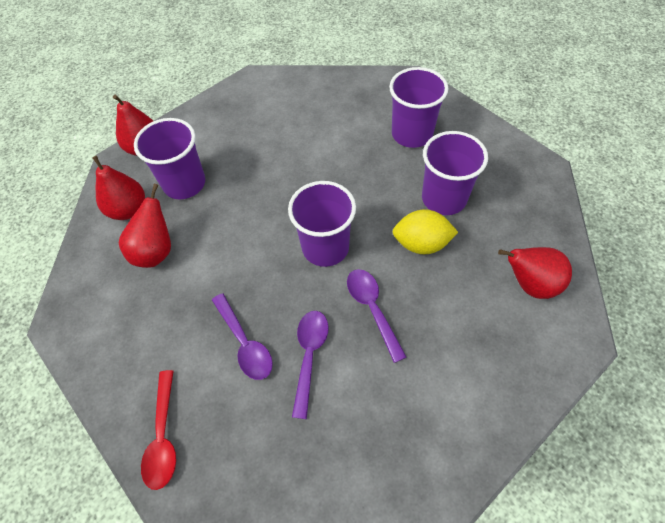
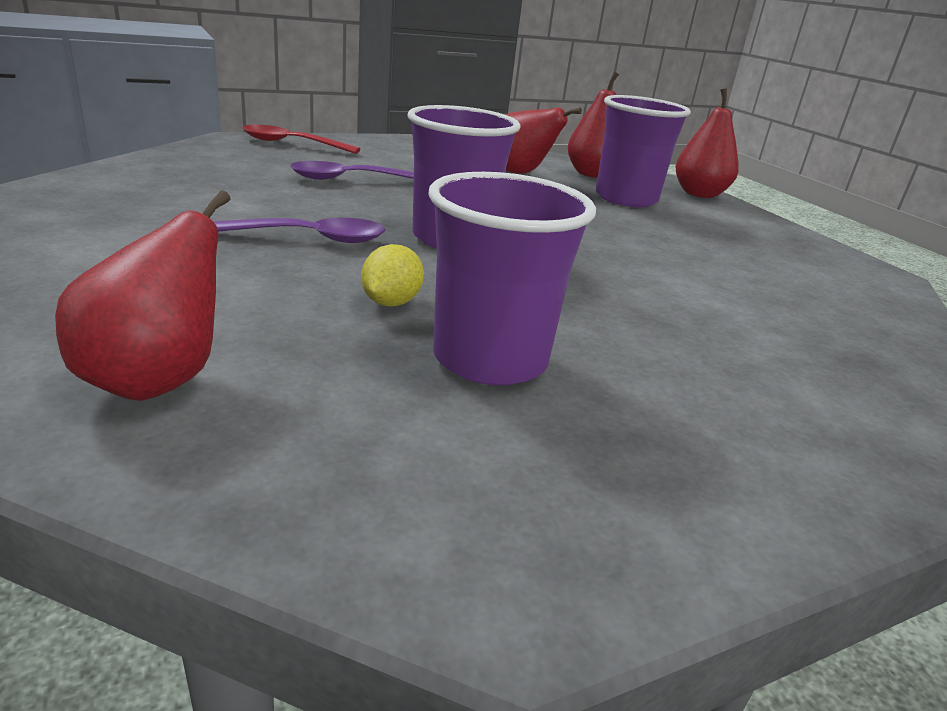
camera: 100 degrees right, 30 degrees down
purple spoon [292,311,328,419] -> none
purple cup [389,67,448,148] -> none
yellow lemon [392,209,458,254] -> yellow lemon [361,244,424,306], size x0.63

